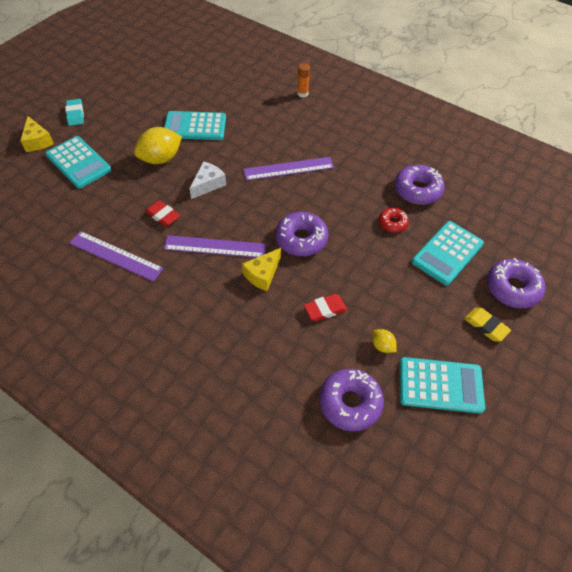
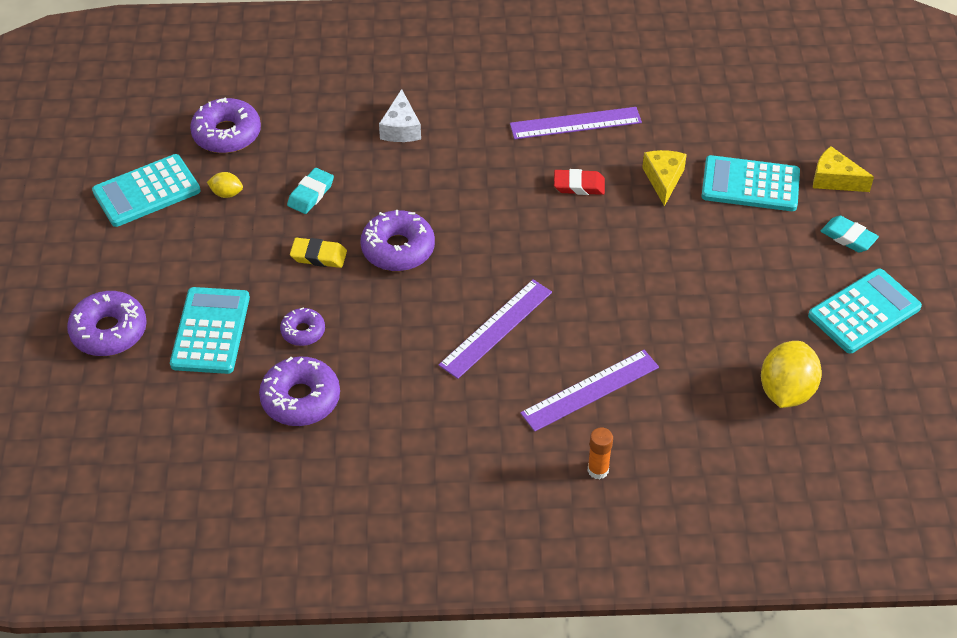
camera: 145 degrees right, 5 degrees down
yellow lemon [134,127,182,164] -> yellow lemon moved to [761,341,822,408]
turquoise calculator [164,111,226,140] -> turquoise calculator moved to [808,268,922,354]
purple ruler [164,235,266,258] -> purple ruler moved to [520,350,659,432]
white cheese [189,161,226,199] -> white cheese moved to [379,89,421,142]
yellow cheese [242,248,281,291] -> yellow cheese moved to [642,150,687,207]
red eraser [304,294,347,321] -> turquoise eraser [287,168,334,214]
red donut [379,208,409,232] -> purple donut [280,308,325,346]
yellow eraser [464,308,511,342] -> yellow eraser moved to [290,238,347,268]

